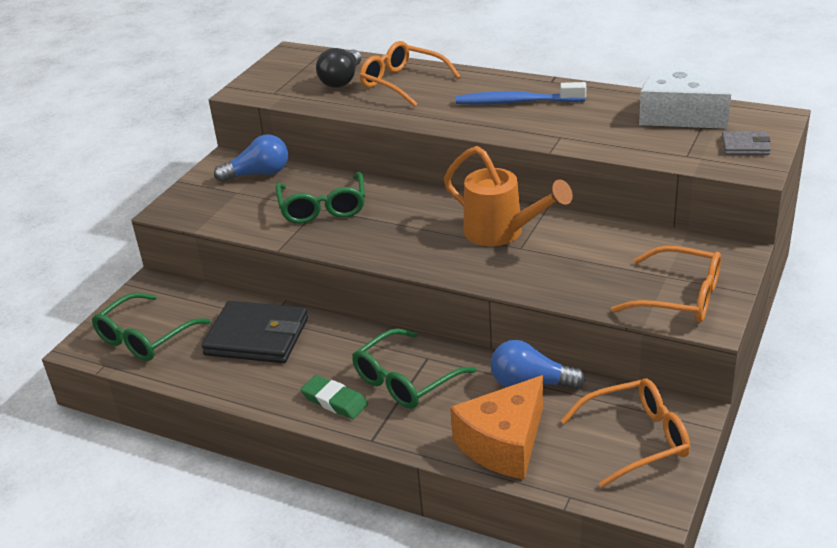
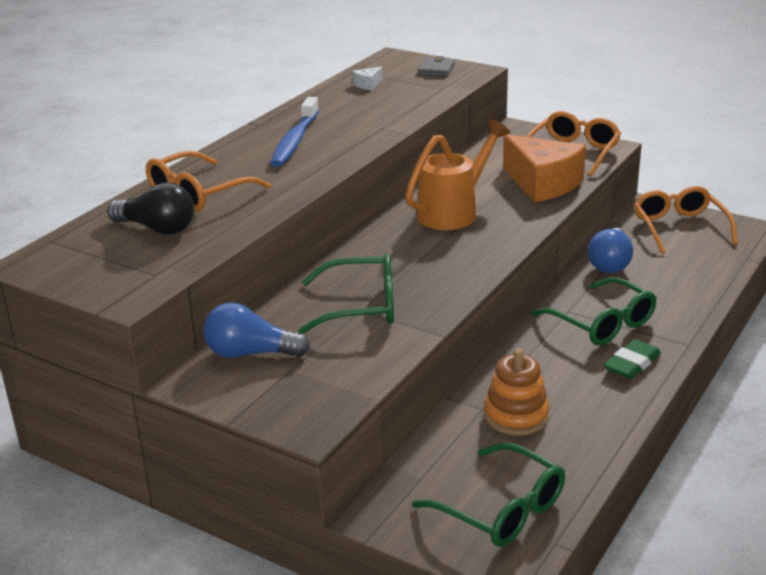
camera: 85 degrees left, 5 degrees down
black wallet [201,301,308,363] -> orange stacking toy [484,348,550,436]
blue light bulb [214,134,288,182] -> blue light bulb turned 75 degrees counterclockwise [203,302,310,358]
orange cheese [450,375,543,480] -> orange cheese moved to [503,135,586,202]
white cheese [639,63,731,129] -> white cheese [352,67,382,91], size x0.40

